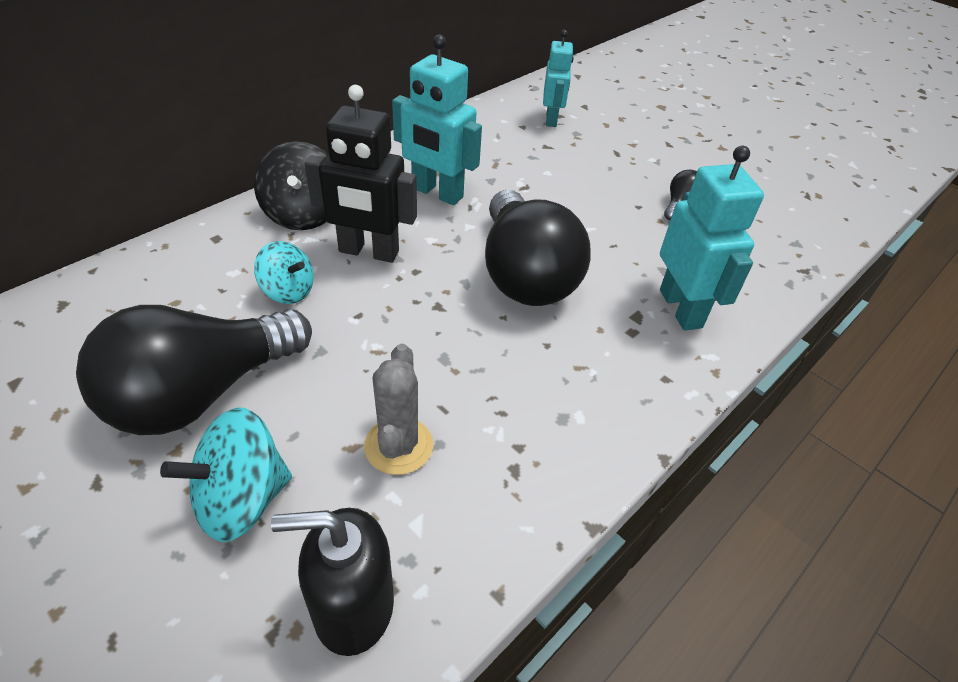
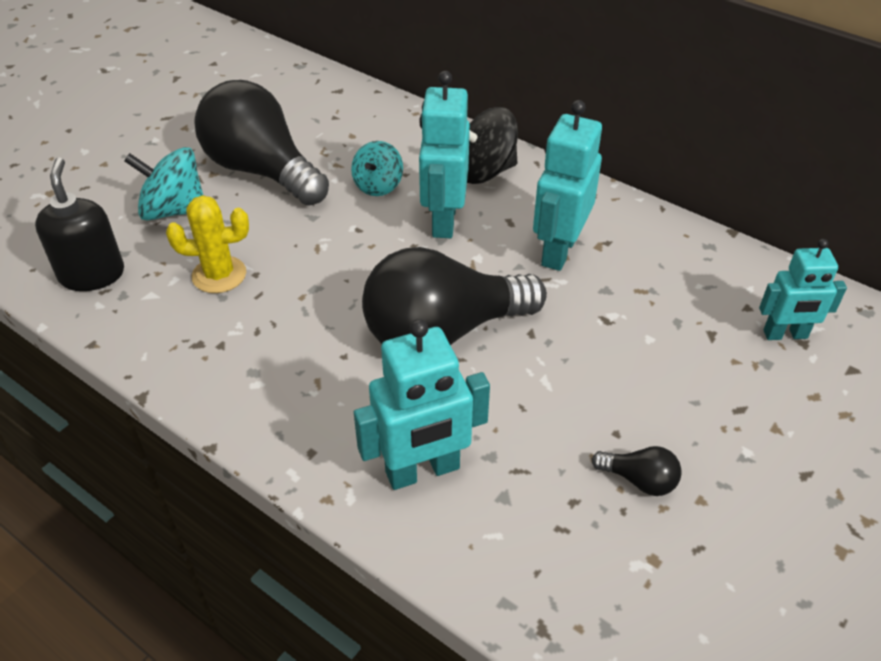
camera: 85 degrees right, 0 degrees up
turquoise spinning top [160,407,292,542] -> turquoise spinning top turned 45 degrees counterclockwise [124,147,203,221]
black robot [305,85,417,263] -> turquoise robot [419,71,470,238]
grey cactus [364,344,433,475] -> yellow cactus [166,195,249,293]

